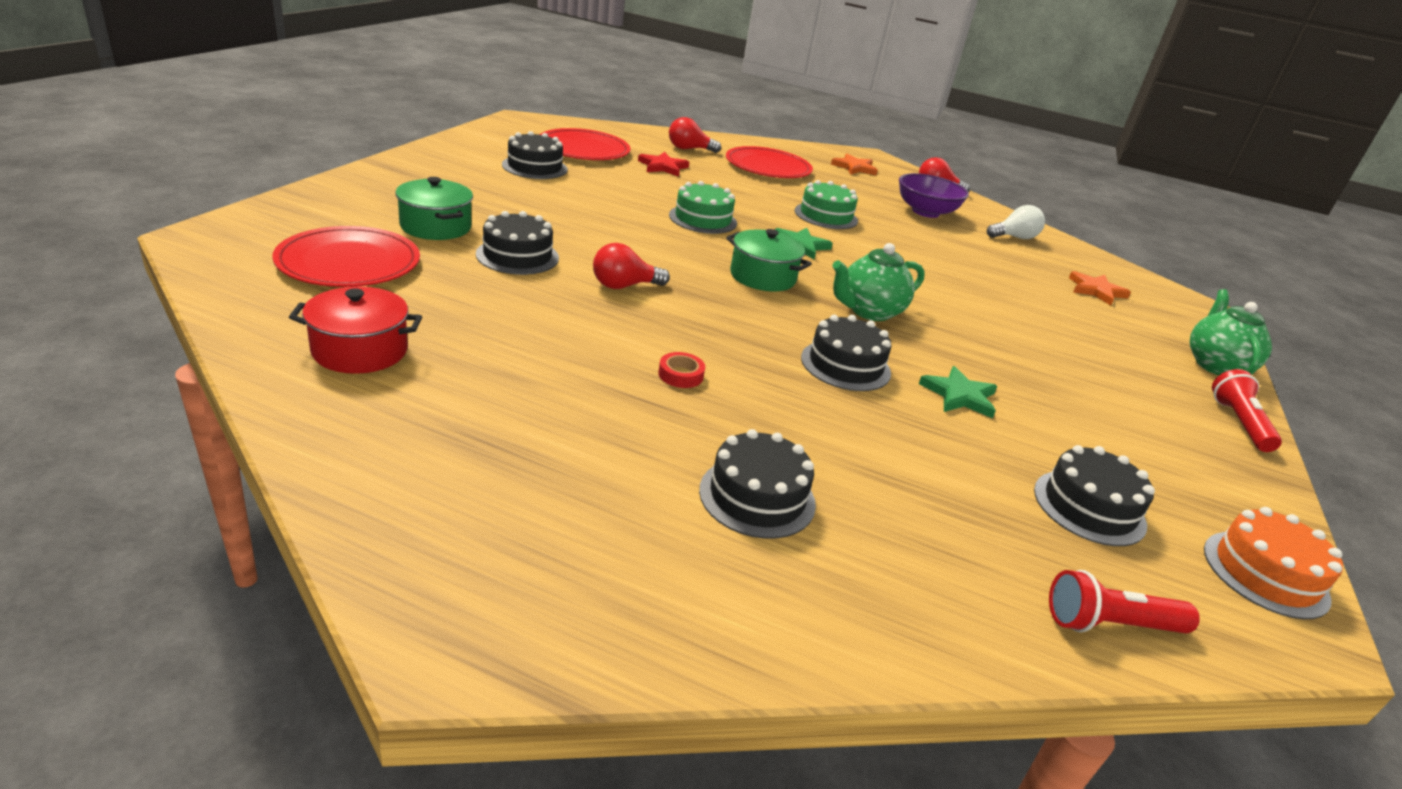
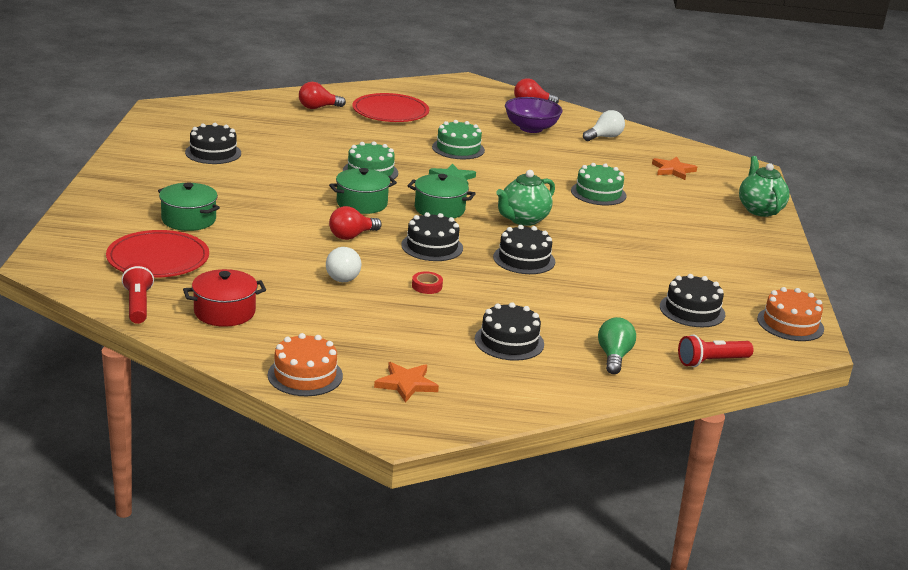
camera: 15 degrees left, 5 degrees down
black cake [476,211,559,275] -> black cake moved to [401,212,463,261]
red plate [540,128,630,160] -> none
red star [638,152,689,177] -> none
orange star [831,154,878,175] -> orange star moved to [374,362,439,403]
green star [919,366,997,418] -> none
red flashlight [1212,369,1282,452] -> red flashlight moved to [121,263,154,324]
none -> orange cake [268,333,343,396]
none -> white light bulb [326,247,361,282]
none -> green pot [329,168,397,214]
none -> green cake [571,163,627,205]
none -> green light bulb [598,317,636,374]

